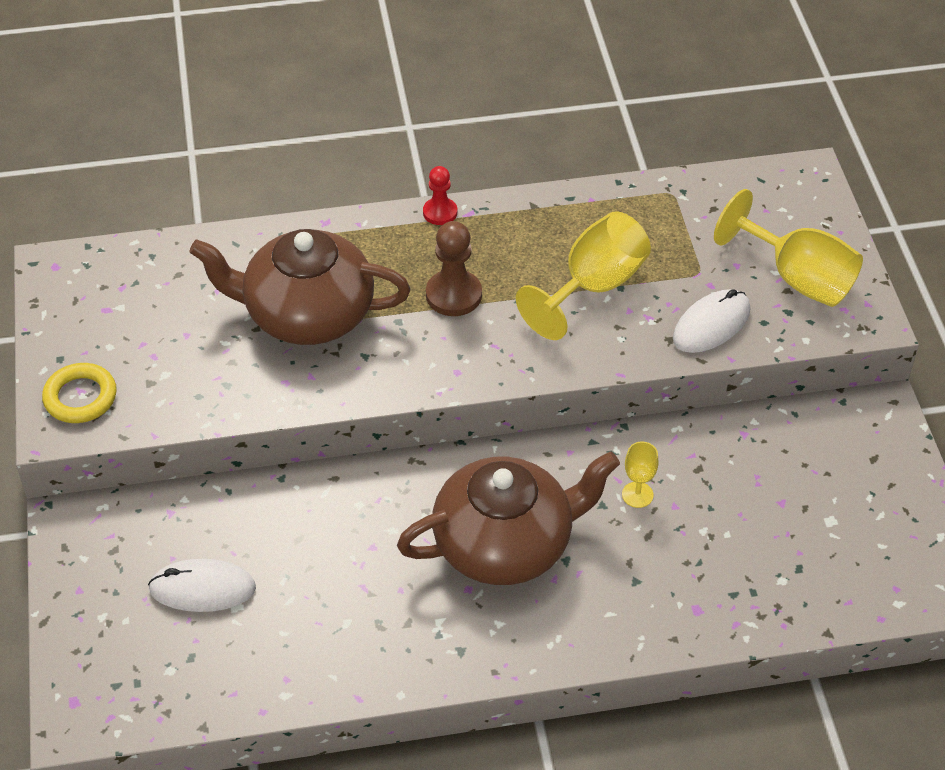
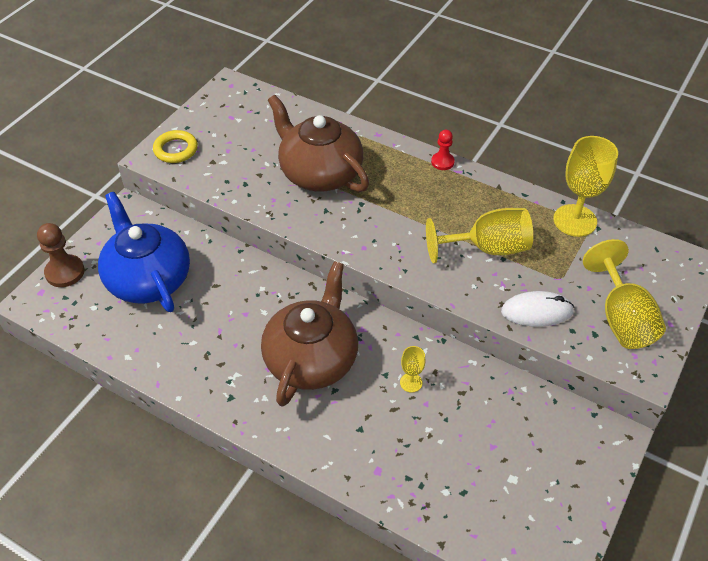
camera: 40 degrees right, 0 degrees up
white mouse [148,559,256,612] -> blue teapot [98,192,190,312]
brown teapot [397,451,620,585] -> brown teapot turned 90 degrees counterclockwise [261,261,358,407]
brown pawn [426,221,482,316] -> brown pawn moved to [37,223,85,287]
none -> yellow goblet [553,136,618,237]

